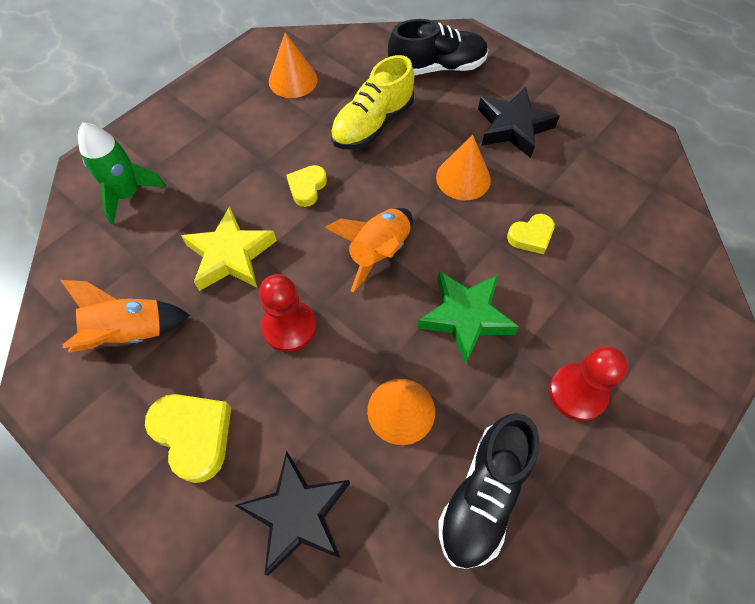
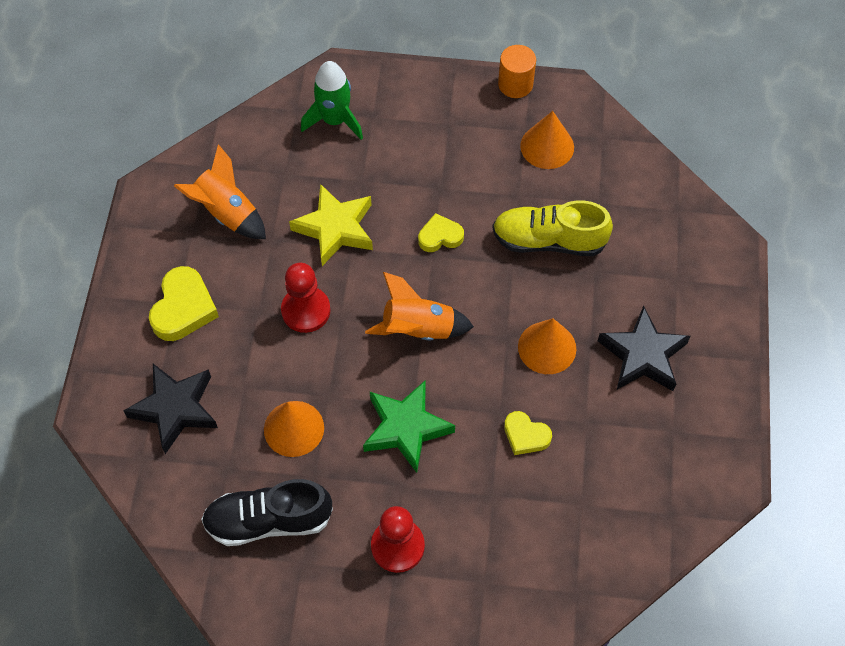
camera: 55 degrees right, 0 degrees up
black shoe [388,19,489,75] -> none
none -> orange cylinder [498,45,536,98]

